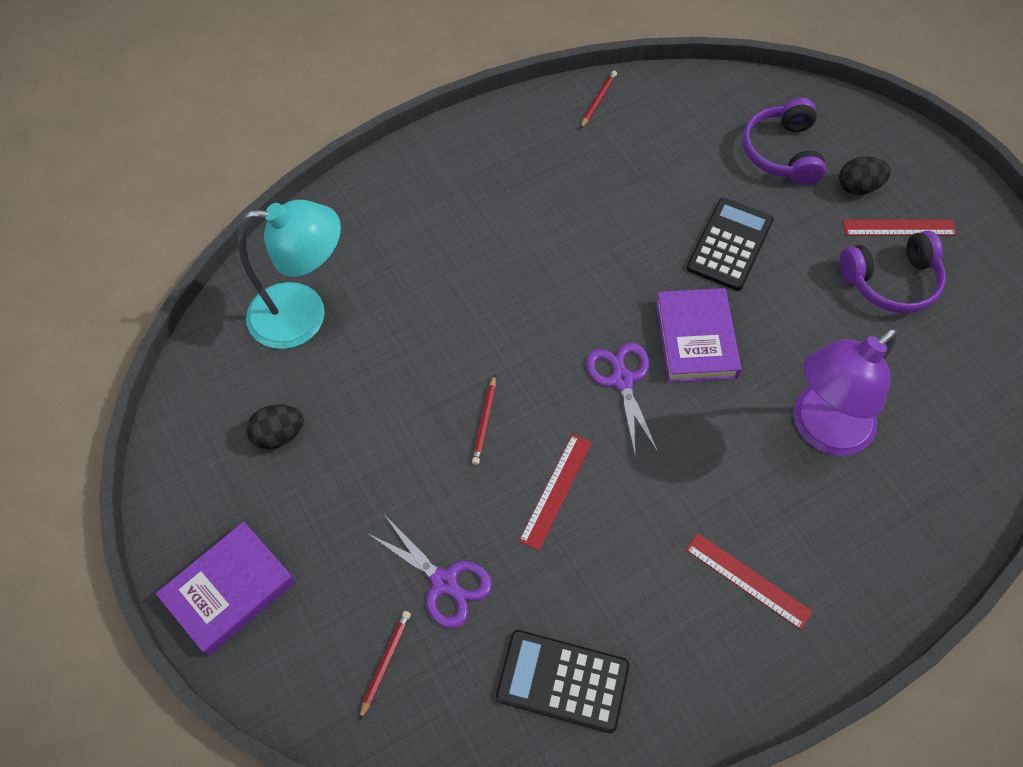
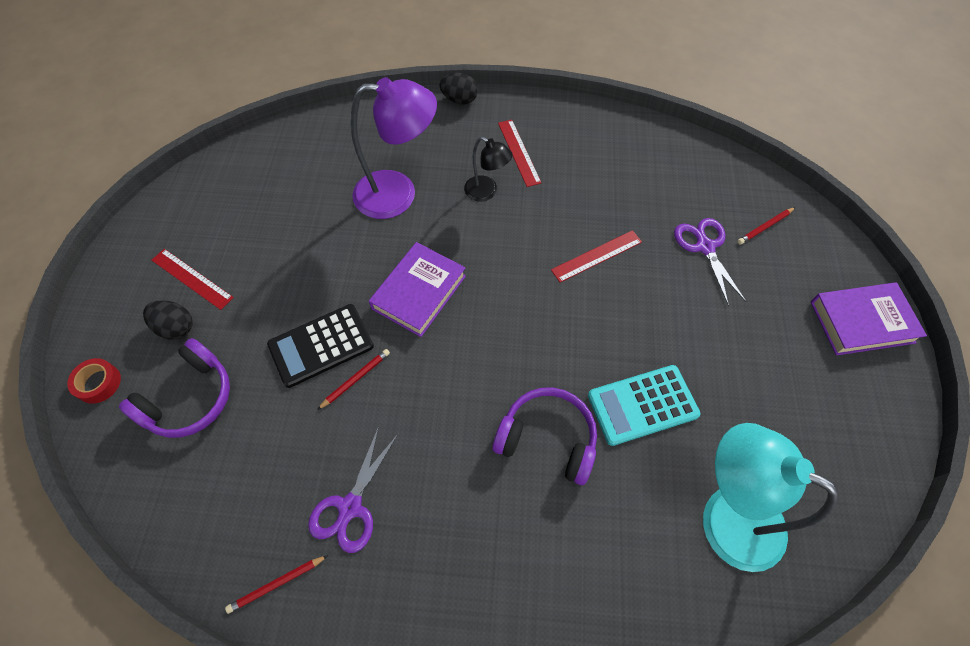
camera: 145 degrees left, 0 degrees up
black egg [246,405,304,449] -> black egg moved to [440,73,478,104]
red pencil [472,375,496,465] -> red pencil moved to [317,349,390,410]
black calculator [496,630,630,733] -> none
purple scissors [586,343,658,455] -> purple scissors moved to [308,426,399,553]
purple headphones [839,231,946,313] -> purple headphones moved to [492,387,597,485]
none -> red tape [67,358,121,404]
none -> black lamp [464,137,513,201]
none -> turquoise calculator [588,365,700,446]

